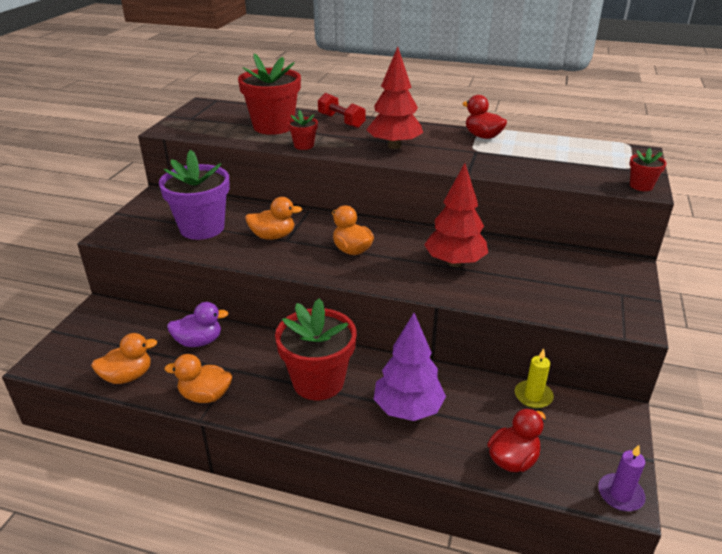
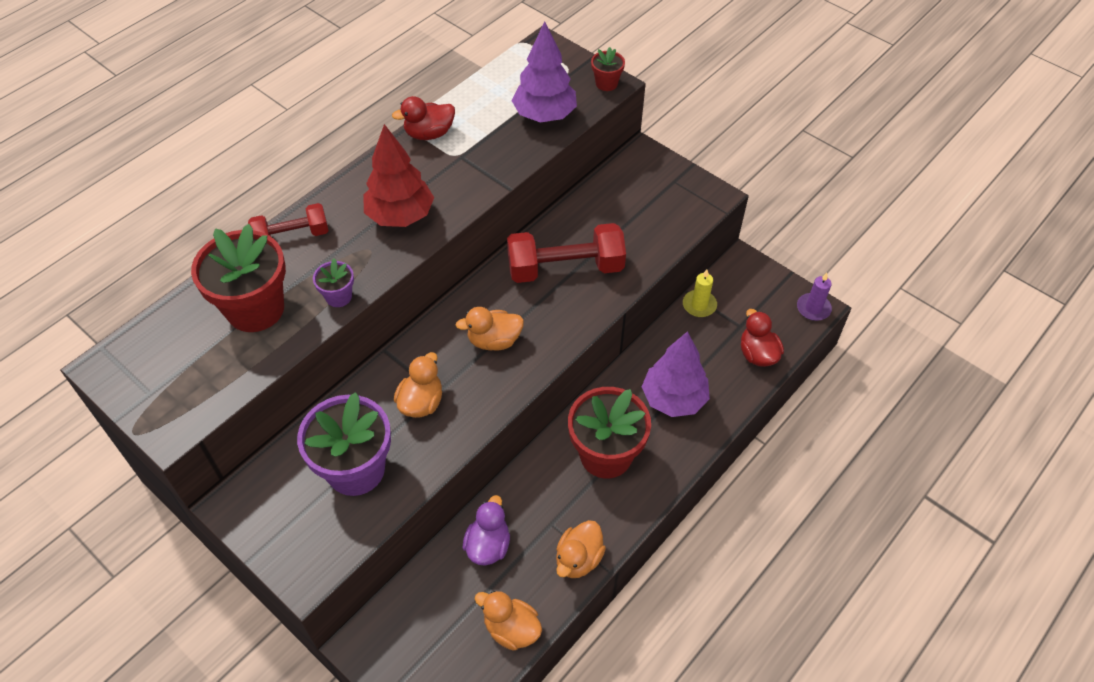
camera: 65 degrees left, 20 degrees up
orange duck [91,333,157,384] -> orange duck turned 60 degrees counterclockwise [475,591,542,651]
red flower pot [288,110,318,150] -> purple flower pot [313,258,354,307]
red tree [424,163,488,267] -> red dumbbell [507,223,626,283]
none -> purple tree [511,21,577,123]

